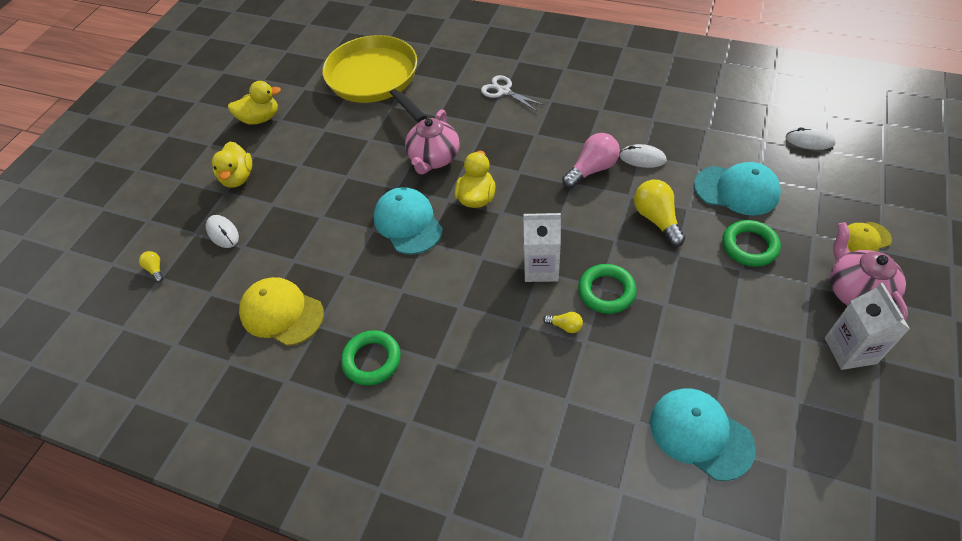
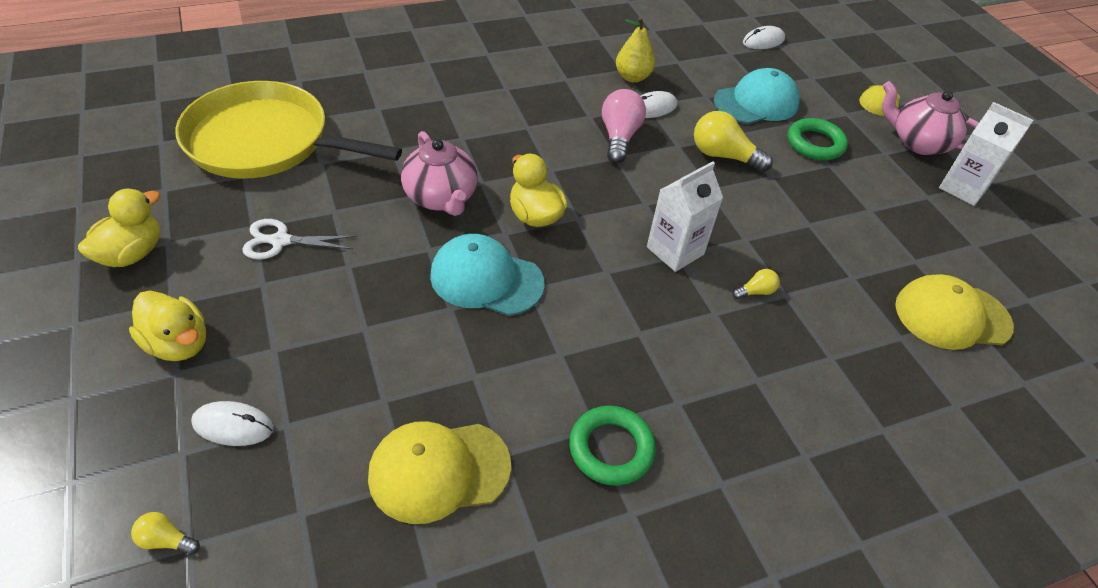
camera: 50 degrees left, 5 degrees down
white scissors [481,75,544,111] -> white scissors moved to [242,219,356,259]
green ring [578,264,637,314] -> none
turquoise cap [650,389,756,481] -> yellow cap [895,274,1014,350]
none -> yellow pear [616,17,655,83]

